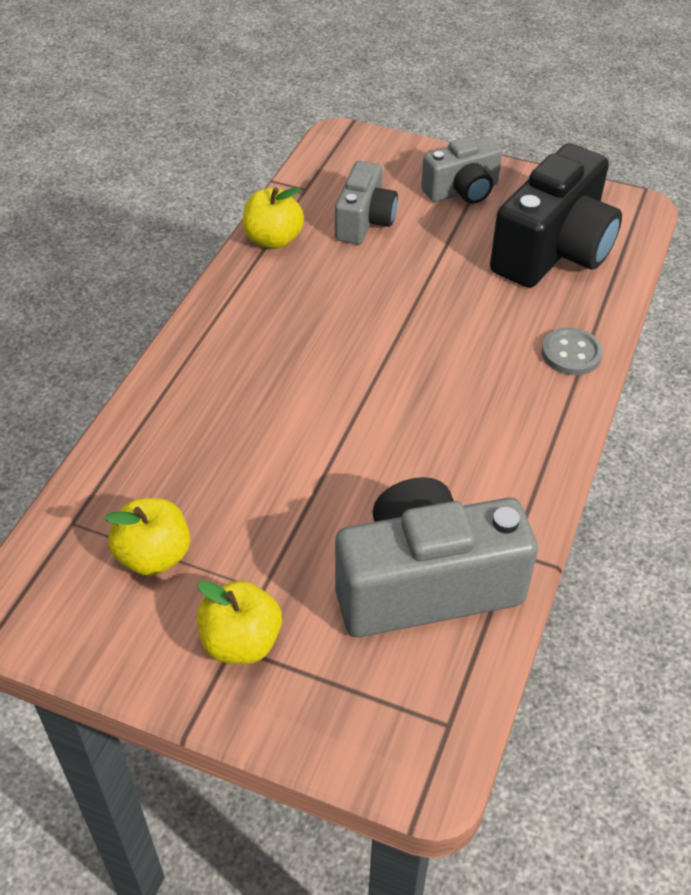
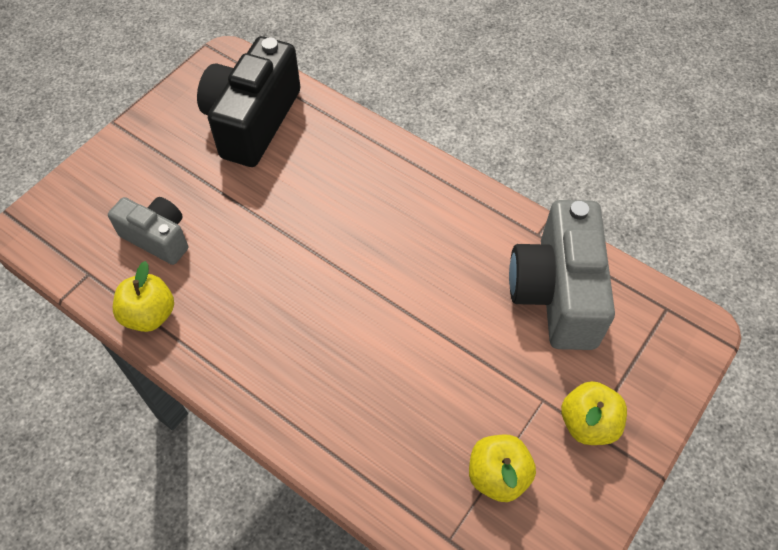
camera: 75 degrees left, 10 degrees up
grey camera [421,137,502,204] -> none
black camera [490,143,622,288] -> black camera turned 120 degrees counterclockwise [197,36,301,167]
grey button [542,328,603,375] -> none

